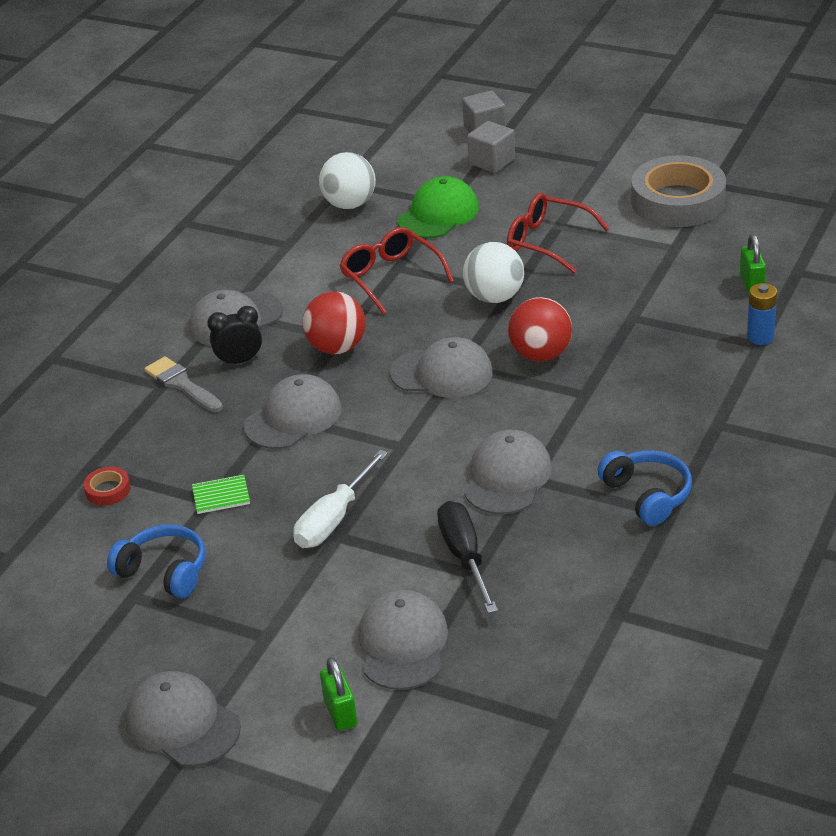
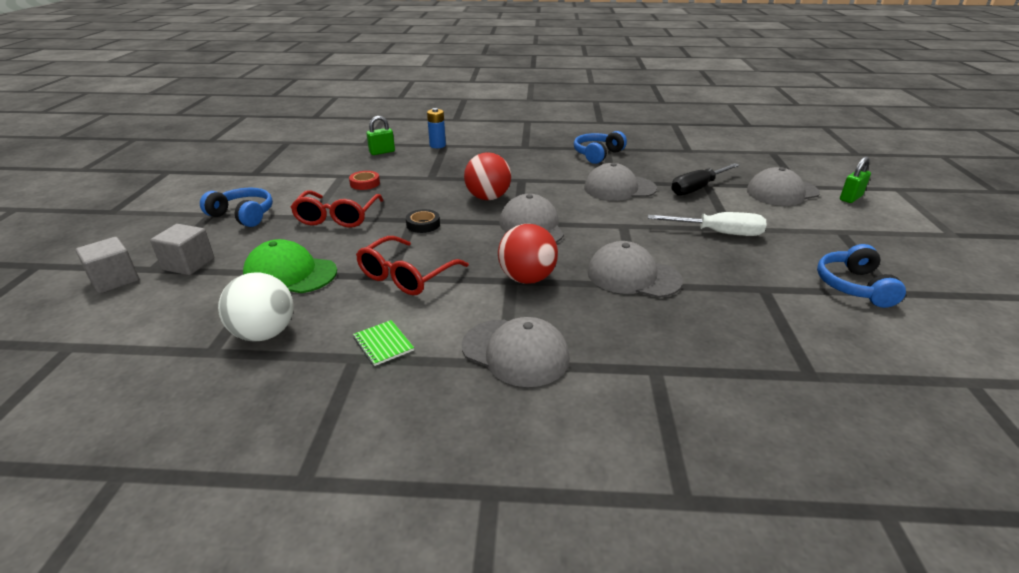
camera: 115 degrees left, 5 degrees down
red tape [83,467,131,506] -> red tape moved to [349,171,380,190]
grey cap [125,671,241,767] -> none
grey brush [144,356,223,412] -> none
green notebook [192,474,250,514] -> green notebook moved to [353,320,414,366]
black clock [207,306,262,366] -> none
white ball [463,242,524,303] -> black tape [406,209,440,233]
grey tape [631,155,726,227] -> none
none -> blue headphones [200,188,273,227]

